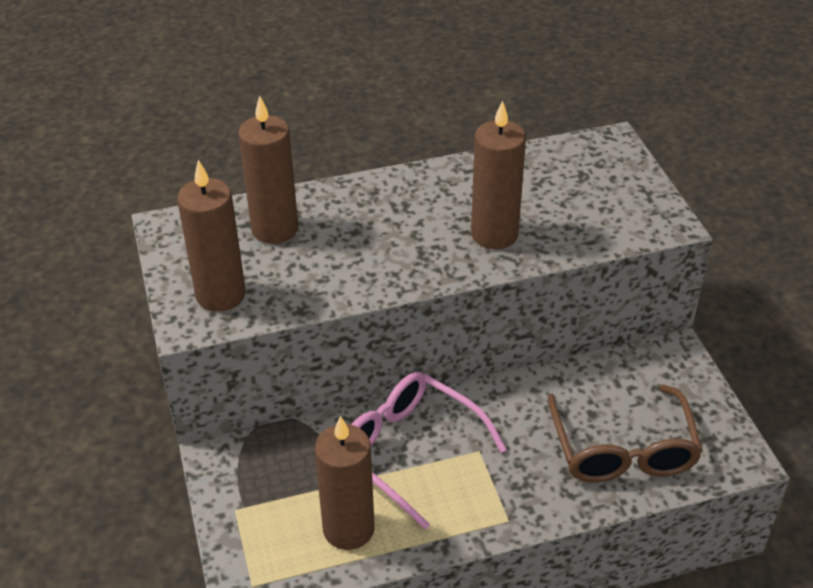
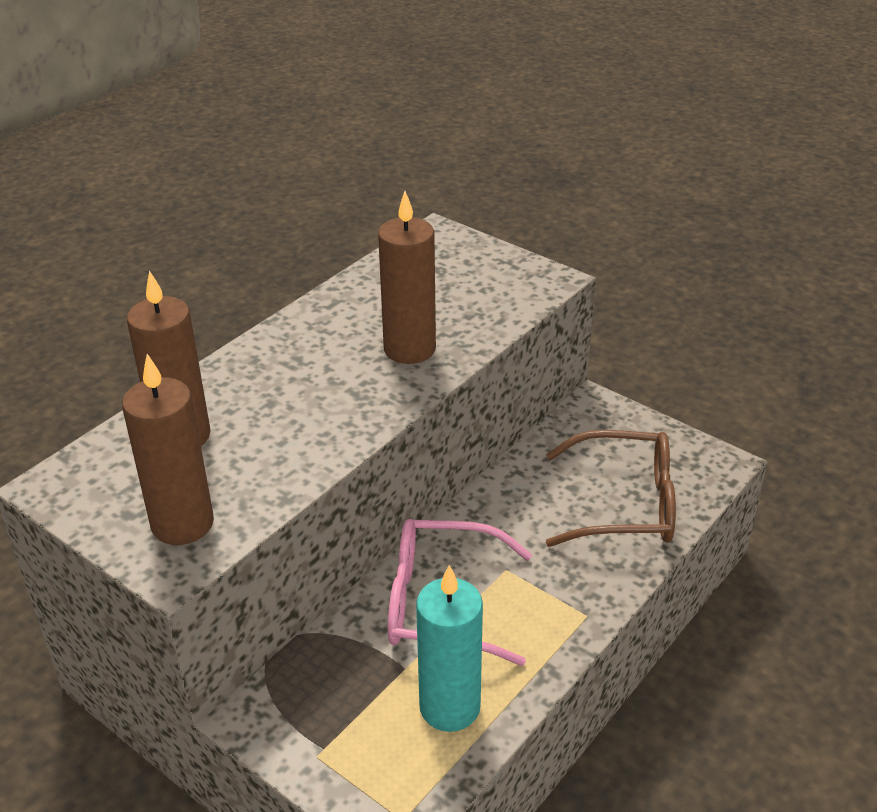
camera: 35 degrees left, 5 degrees down
brown candle [315,416,374,550] -> turquoise candle [416,565,483,732]
brown glasses [548,384,703,482] -> brown glasses turned 45 degrees counterclockwise [546,430,676,547]

